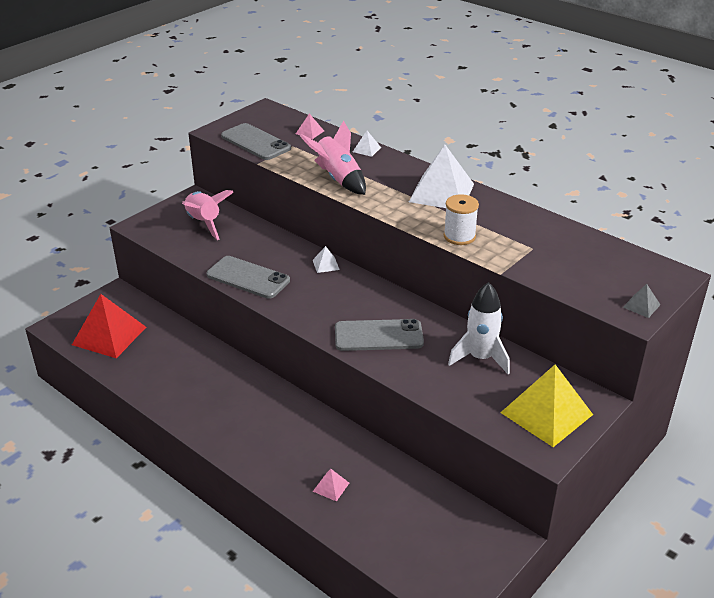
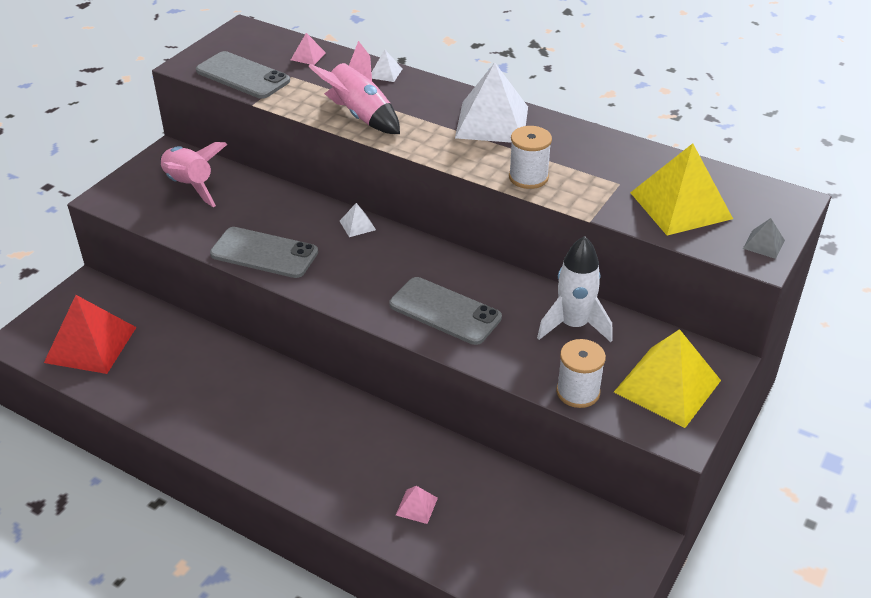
camera: 10 degrees left, 5 degrees up
grey phone [335,319,424,351] -> grey phone turned 45 degrees clockwise [390,277,502,345]
none -> white spool [556,339,606,408]
none -> yellow pyramid [630,143,733,235]

